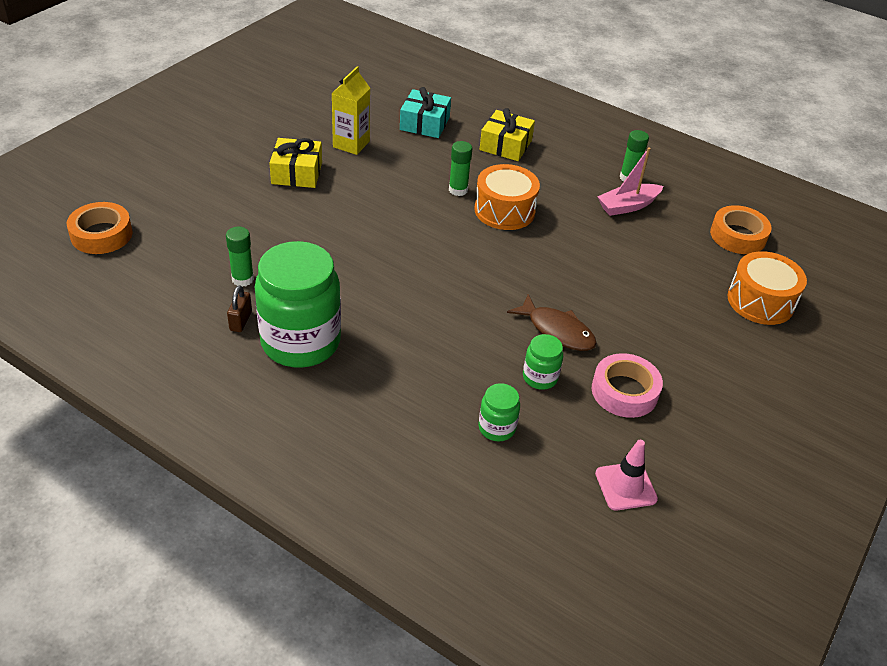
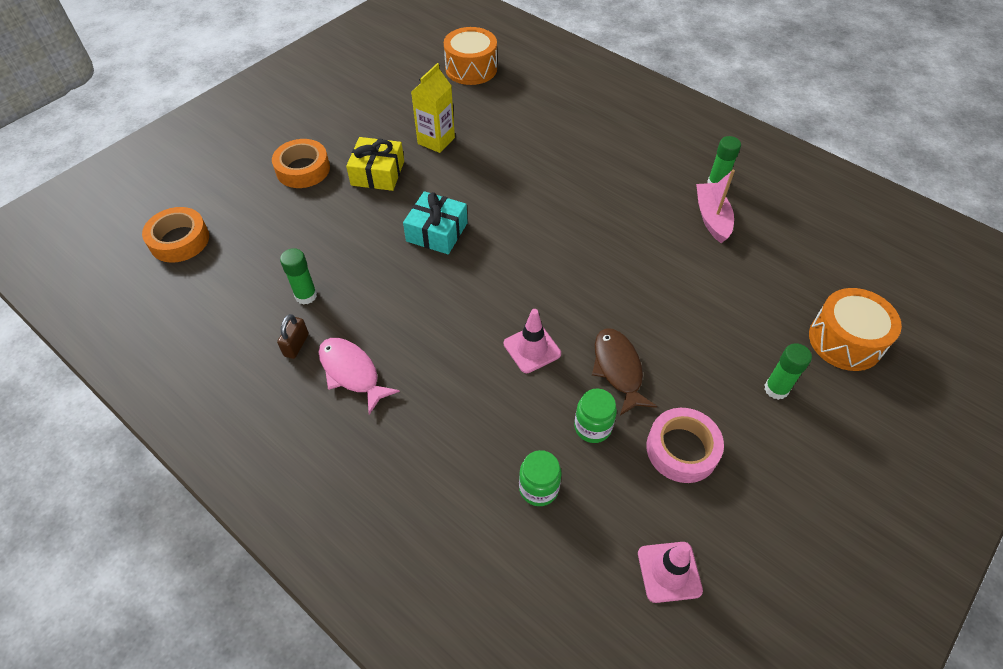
camera: 10 degrees right, 10 degrees up
green jar [255,241,341,368] -> pink fish [318,338,400,415]
turquoise gift [400,87,451,138] -> turquoise gift moved to [403,191,468,254]
green glue stick [449,141,472,196] -> green glue stick moved to [765,343,812,400]
orange drum [474,164,540,230] -> orange drum moved to [444,27,497,85]
yellow gift [480,108,535,161] -> none
brown fish [507,294,597,351] -> brown fish turned 150 degrees counterclockwise [592,328,657,416]
pink boat [597,147,663,216] -> pink boat turned 105 degrees clockwise [696,170,735,243]
orange tape [710,205,772,254] -> orange tape moved to [272,139,330,188]
none -> pink traffic cone [504,309,561,373]

